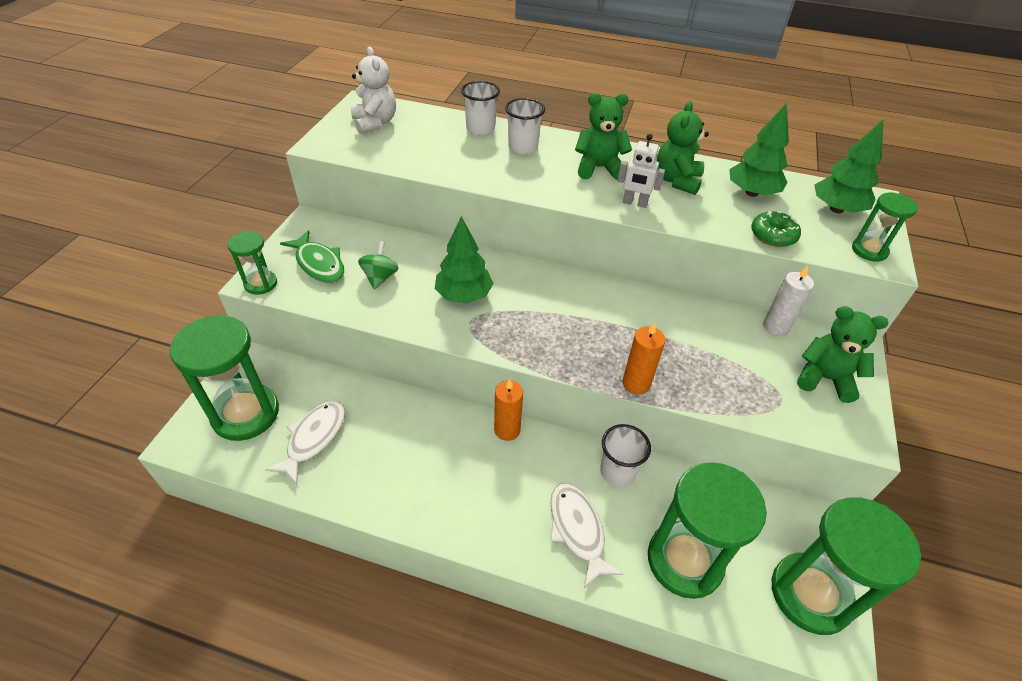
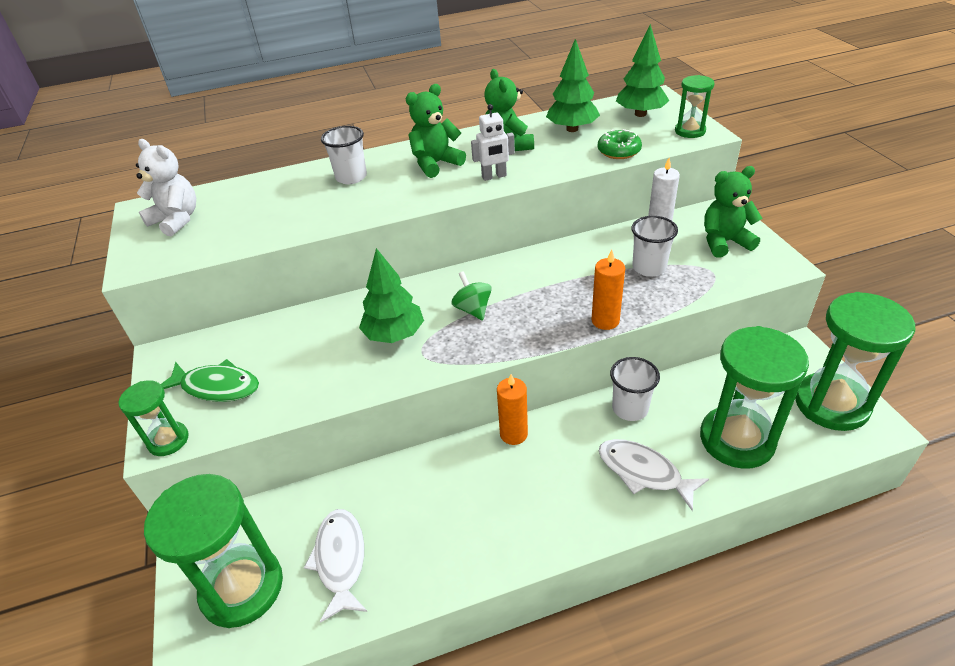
camera: 30 degrees left, 5 degrees down
green spinning top [358,241,398,290] -> green spinning top moved to [451,271,492,321]
white cup [461,81,500,136] -> white cup moved to [632,216,678,277]

